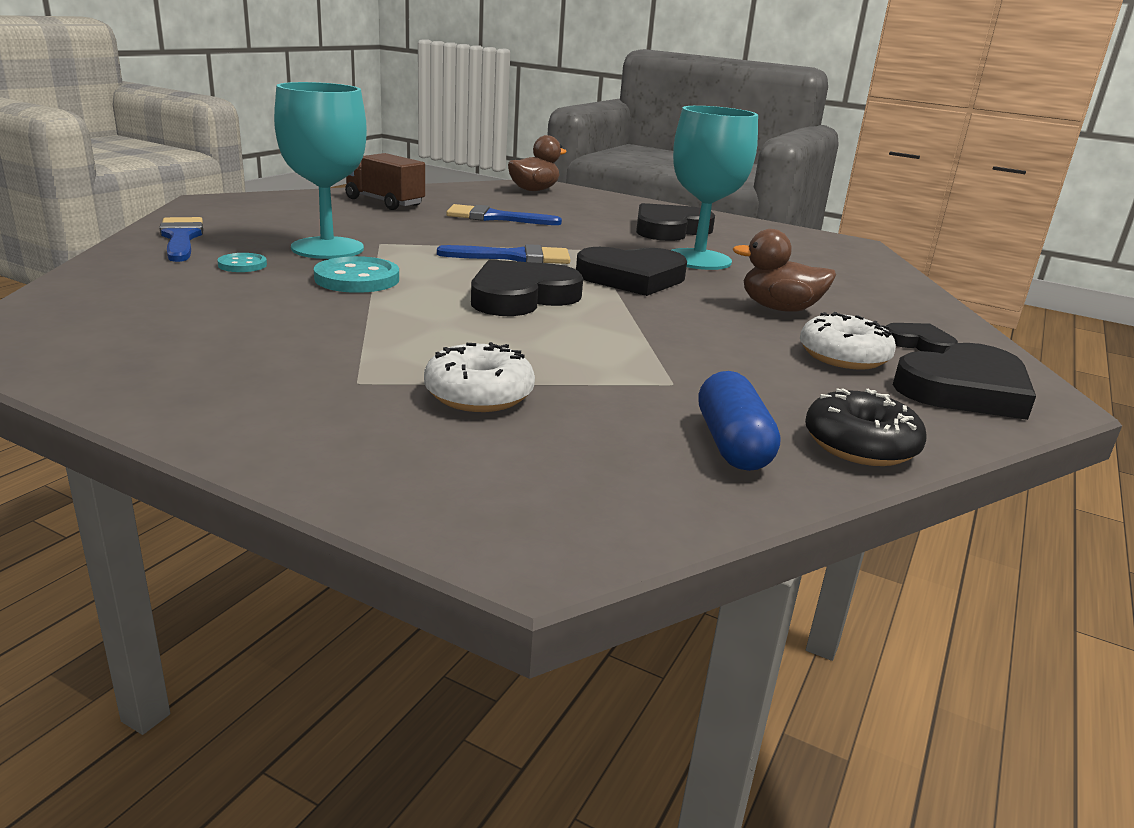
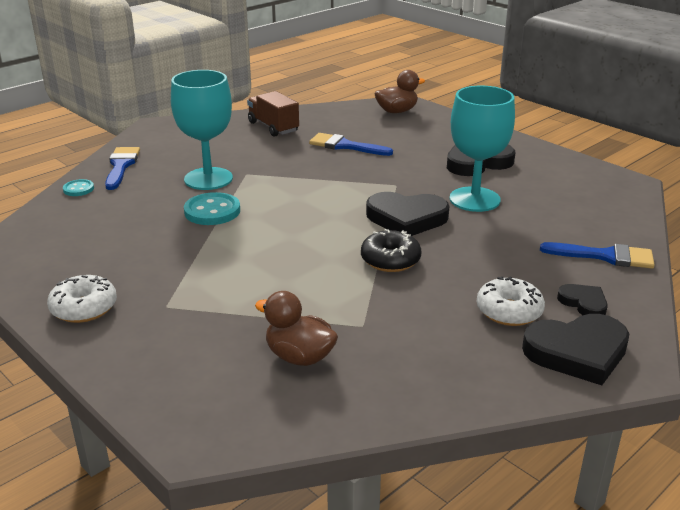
camera: 20 degrees right, 5 degrees up
turquoise button [217,253,267,272] -> turquoise button moved to [63,179,94,196]
white donut [424,342,535,412] -> white donut moved to [47,275,117,323]
blue brush [437,244,571,264] -> blue brush moved to [540,242,654,269]
black heart [471,260,583,316] -> none
blue capsule [698,371,780,471] -> none
brown duck [733,229,836,312] -> brown duck moved to [255,291,338,366]
black donut [805,388,927,466] -> black donut moved to [361,229,421,272]

